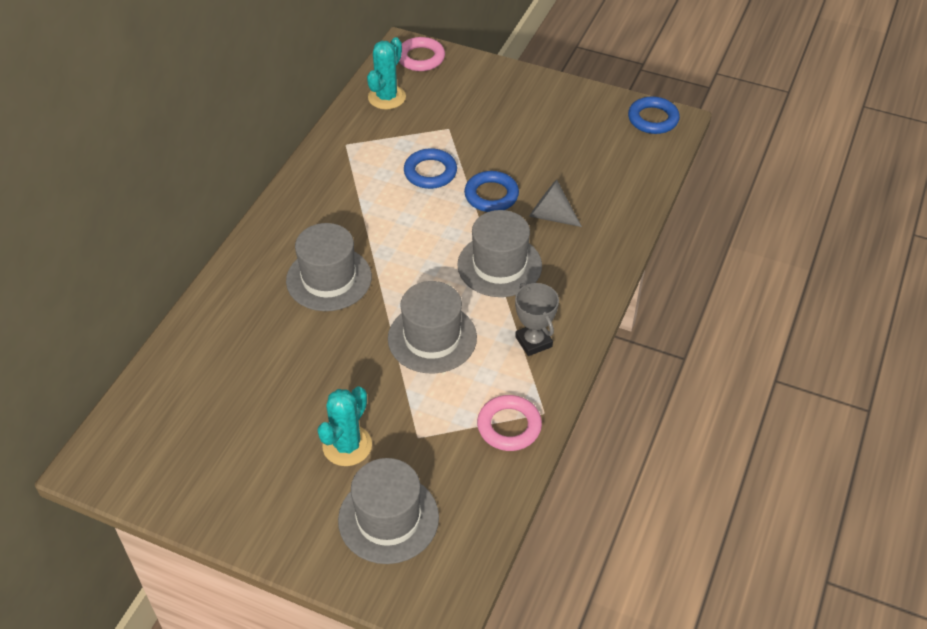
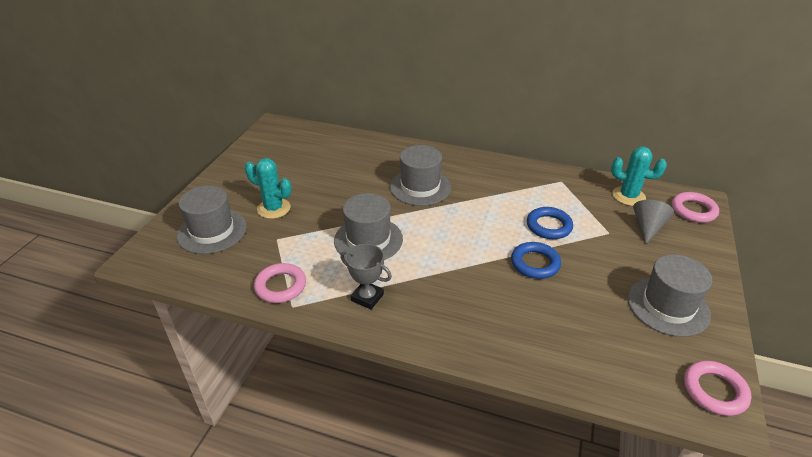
camera: 85 degrees right, 10 degrees down
grey hat [457,210,542,297] -> grey hat moved to [628,254,712,337]
grey trophy [515,283,559,356] -> grey trophy turned 60 degrees clockwise [340,244,392,309]
grey cone [529,180,582,227] -> grey cone moved to [633,200,674,244]
blue ring [628,96,680,134] -> pink ring [684,361,751,416]

